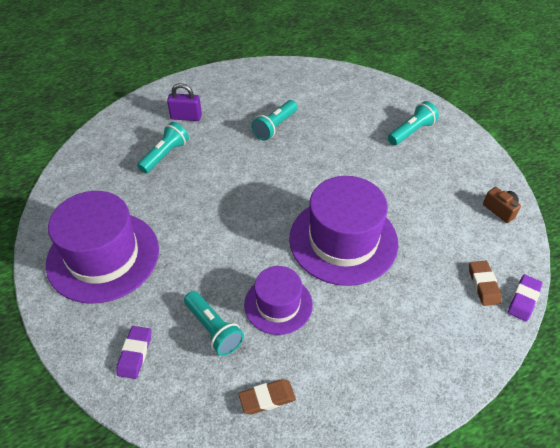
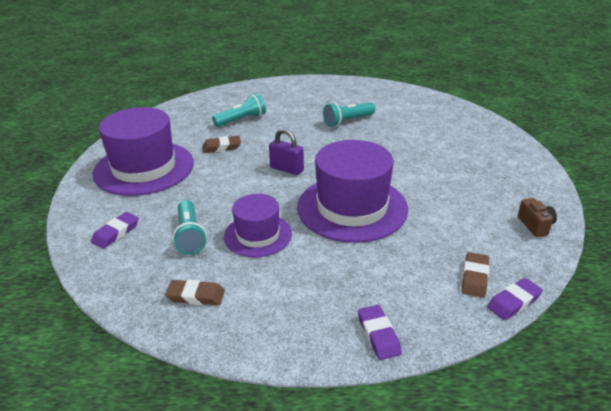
camera: 25 degrees right, 15 degrees down
purple padlock [167,83,202,121] -> purple padlock moved to [269,128,304,175]
turquoise flashlight [388,101,439,145] -> none
none -> brown eraser [202,136,241,153]
none -> purple eraser [358,305,402,360]

